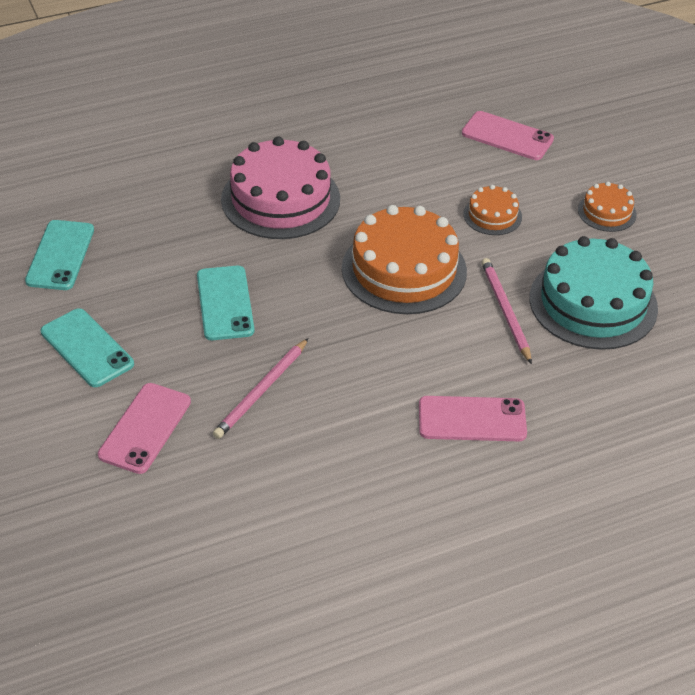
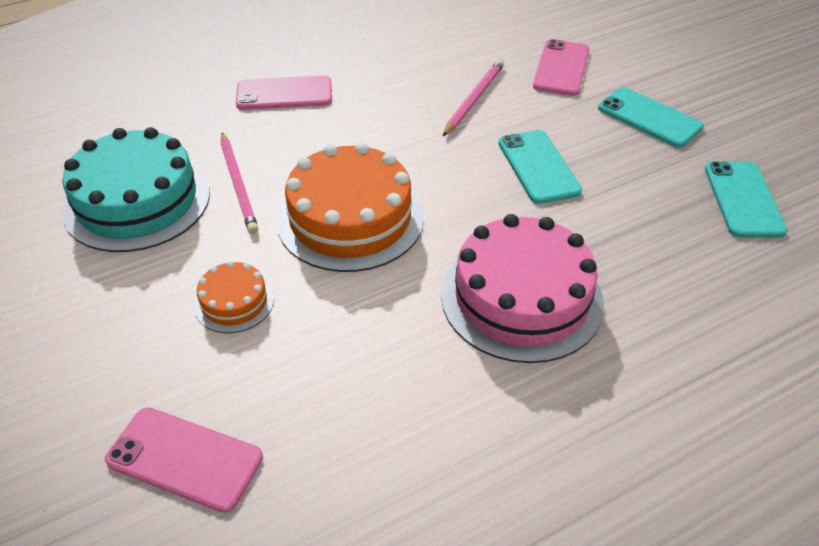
camera: 175 degrees right, 0 degrees up
orange cake [578,182,637,232] -> none

